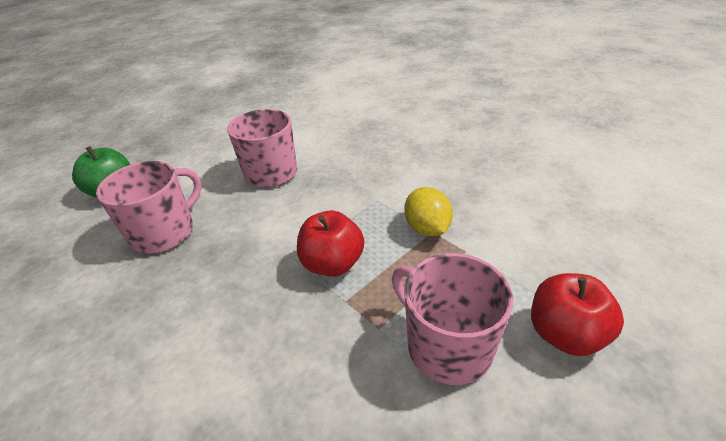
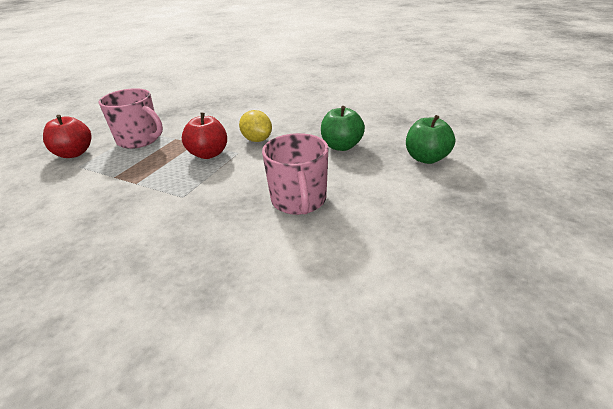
camera: 160 degrees right, 5 degrees down
pink mug [96,161,202,254] -> green apple [321,106,365,151]
yellow lemon [404,187,453,236] -> yellow lemon moved to [239,110,272,142]

